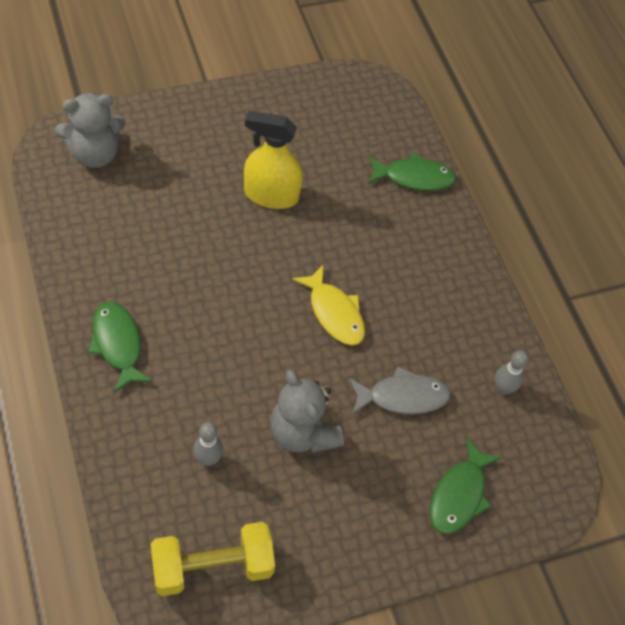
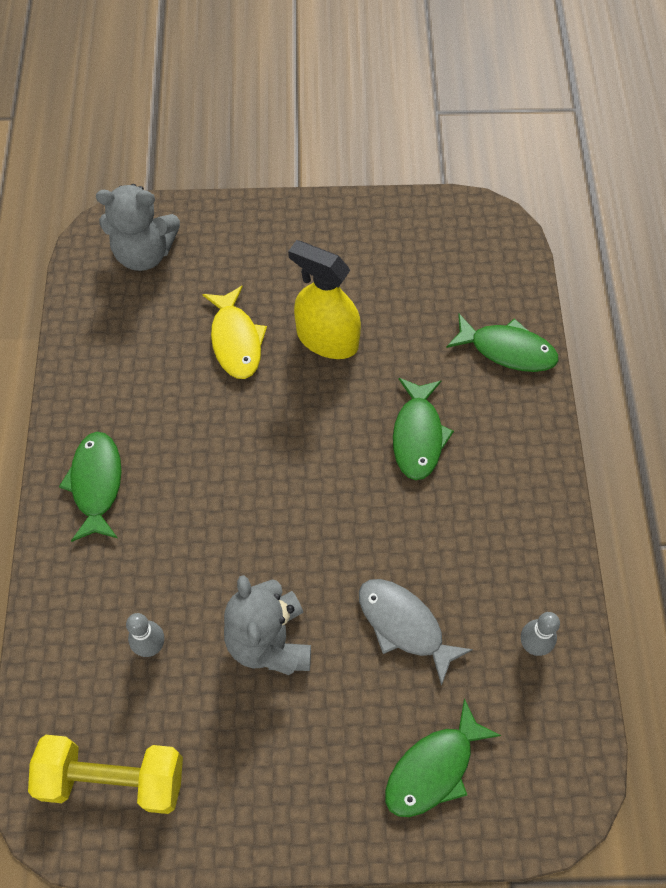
camera: 25 degrees right, 5 degrees up
yellow fish [292,264,365,345] -> yellow fish moved to [203,285,267,379]
grey fish [349,367,451,414] -> grey fish turned 150 degrees counterclockwise [359,579,473,686]
none -> green fish [393,378,454,480]

